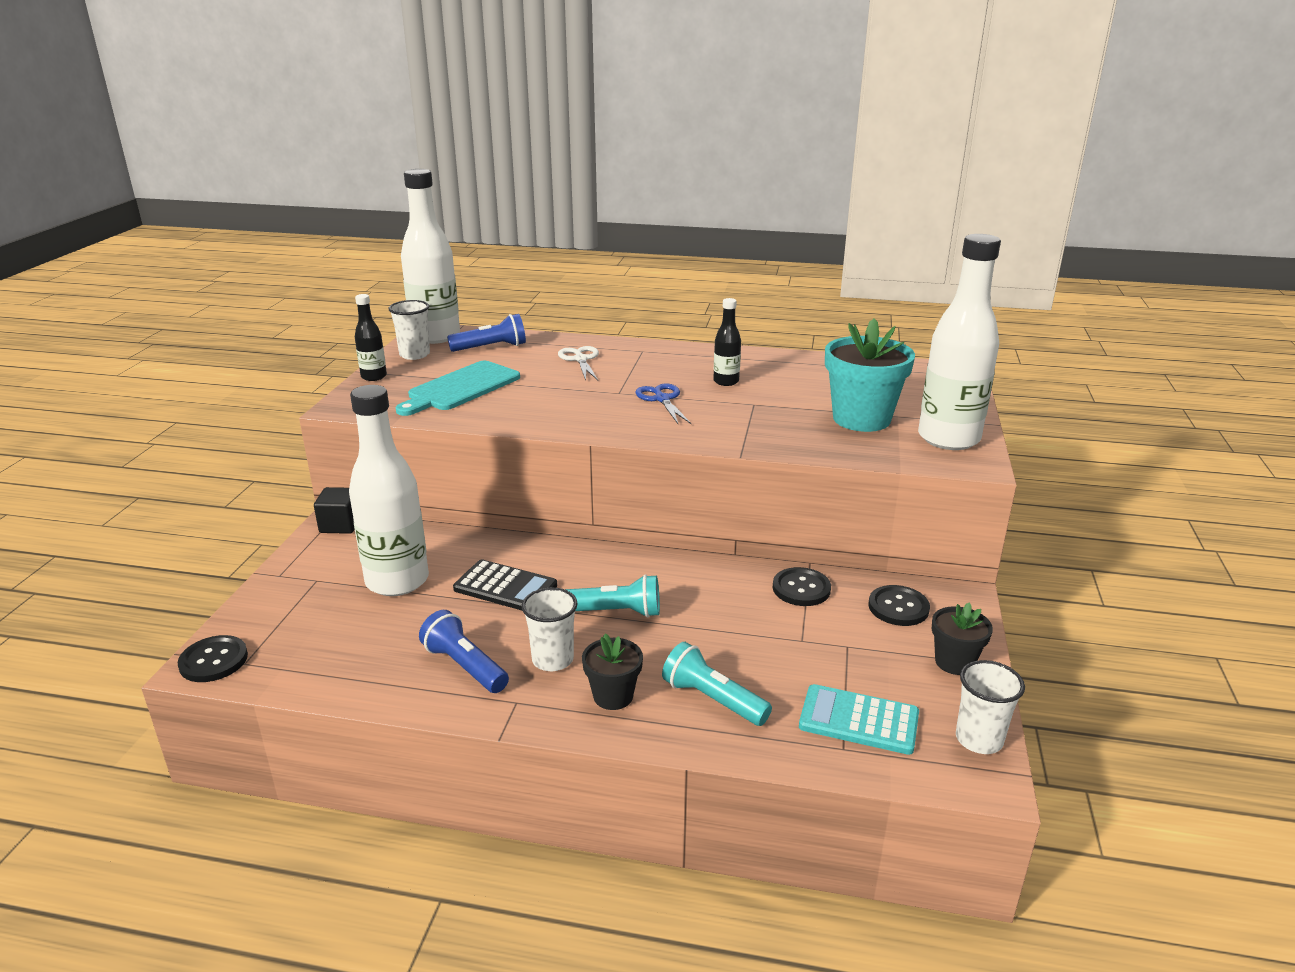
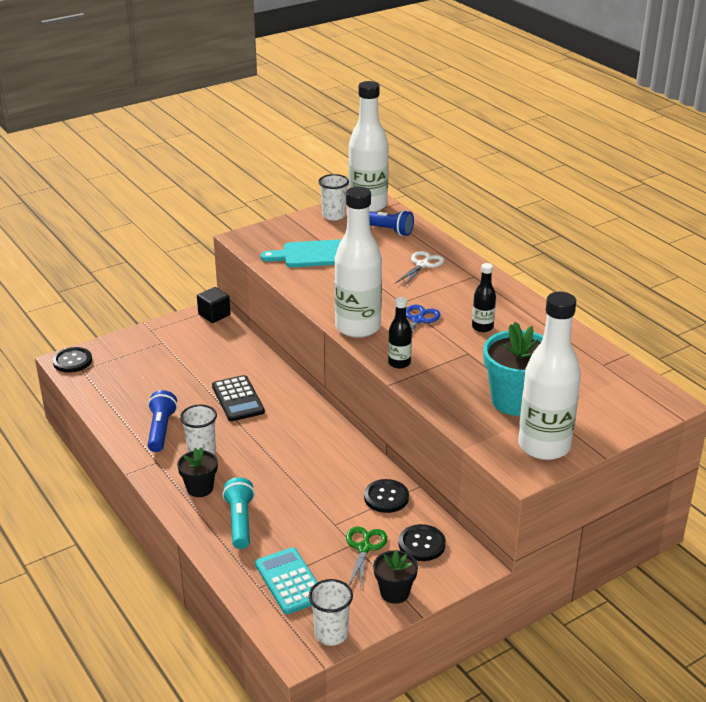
camera: 45 degrees right, 5 degrees up
white bottle [349,385,429,596] -> white bottle moved to [334,186,382,338]
black bottle [355,294,387,381] -> black bottle moved to [388,297,412,369]
turquoise flashlight [565,574,660,618] -> none
none -> green scissors [346,526,387,589]

